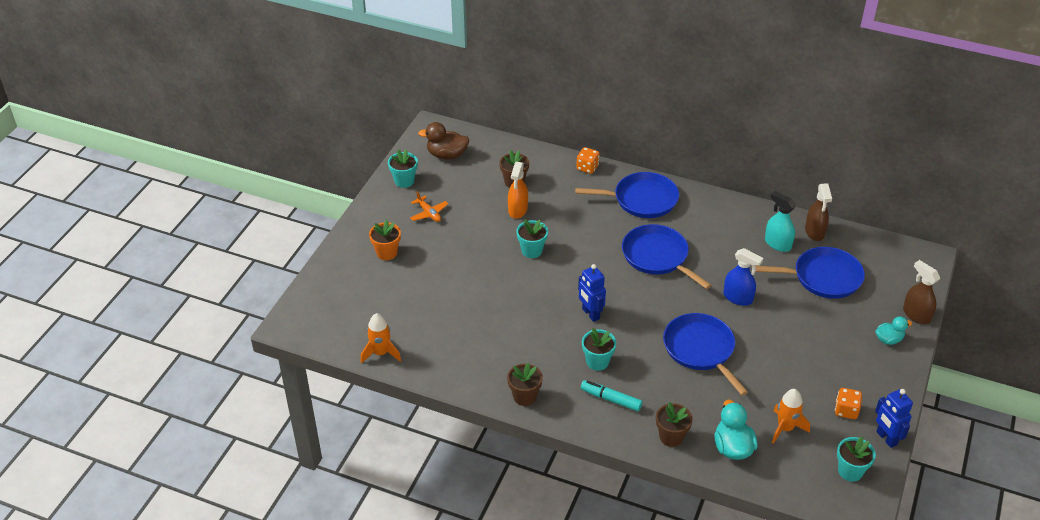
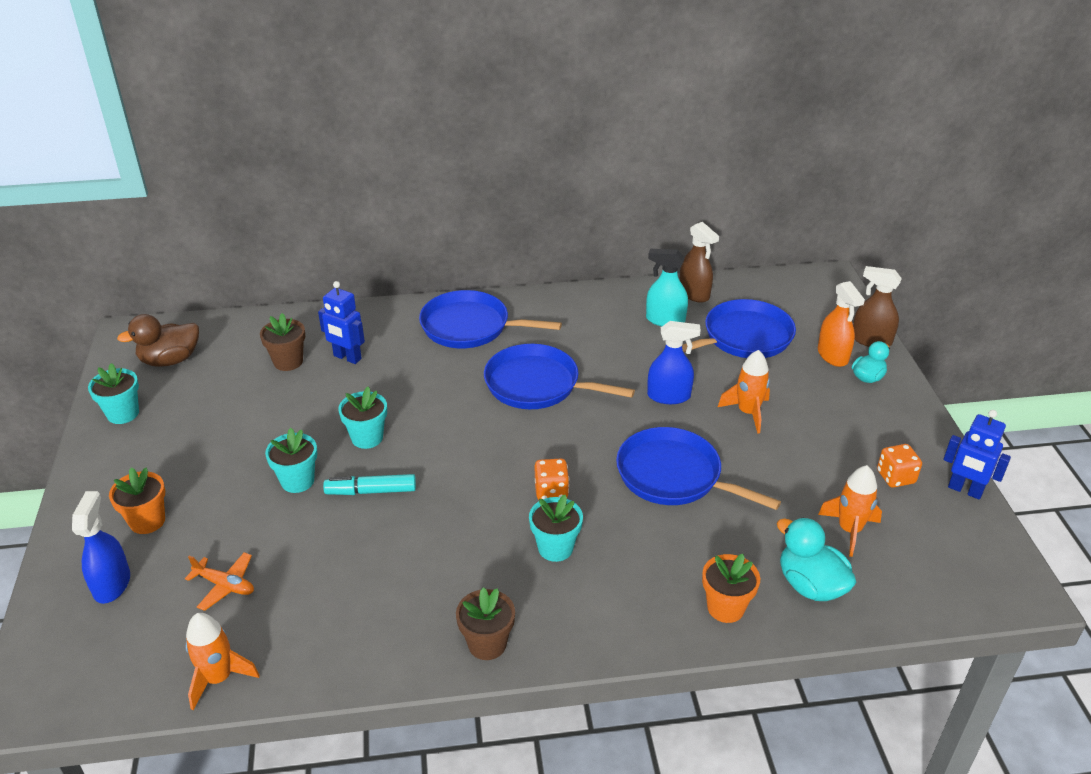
camera: 30 degrees left, 5 degrees down
orange plane [410,191,448,222] -> orange plane moved to [185,552,254,611]
orange spray bottle [508,162,528,219] -> orange spray bottle moved to [818,281,865,367]
blue pan [575,172,679,218] -> blue pan turned 135 degrees counterclockwise [419,290,562,348]
orange dice [576,147,599,174] -> orange dice moved to [535,459,569,500]
blue robot [578,264,606,322] -> blue robot moved to [318,281,365,364]
turquoise marker [581,380,643,412] -> turquoise marker moved to [323,474,416,495]
brown flower pot [656,402,693,447] -> orange flower pot [702,554,760,623]
turquoise flower pot [837,437,876,482] -> turquoise flower pot moved to [265,428,317,493]
none -> blue spray bottle [72,491,130,604]
none -> orange rocket [718,350,770,434]

